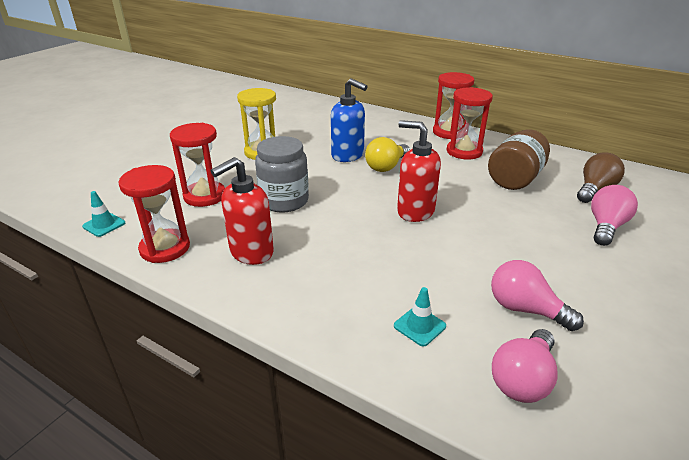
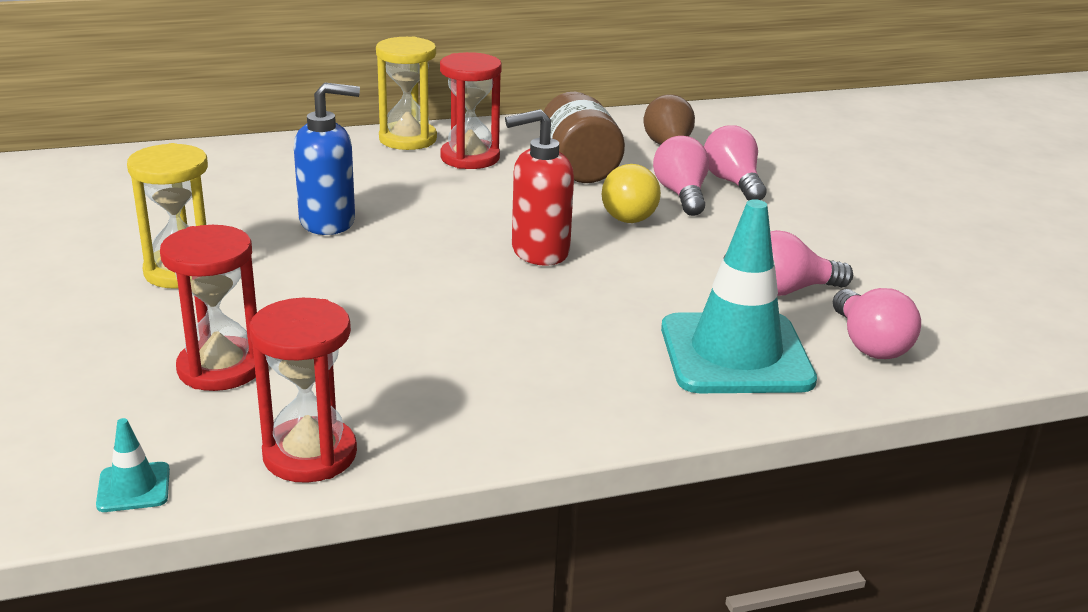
camera: 50 degrees left, 5 degrees down
red soap dispenser [211,157,274,265] -> none
grey jar [255,136,309,213] -> none
yellow light bulb [365,137,410,172] -> yellow light bulb moved to [602,164,661,223]
turquoise traffic cone [394,287,446,346] -> turquoise traffic cone [661,199,817,393], size x2.47
red hourglass [433,72,474,139] -> yellow hourglass [376,37,437,150]
none -> pink light bulb [653,136,709,216]

